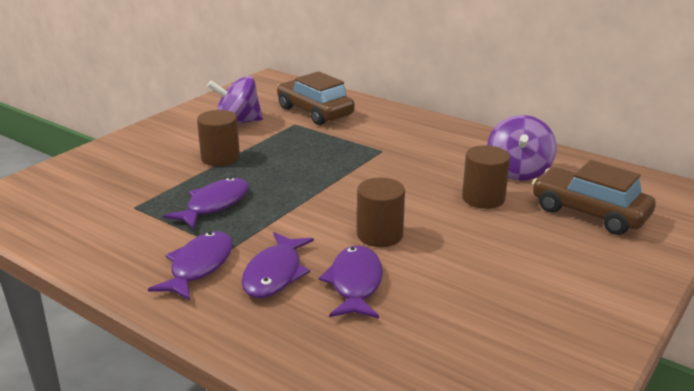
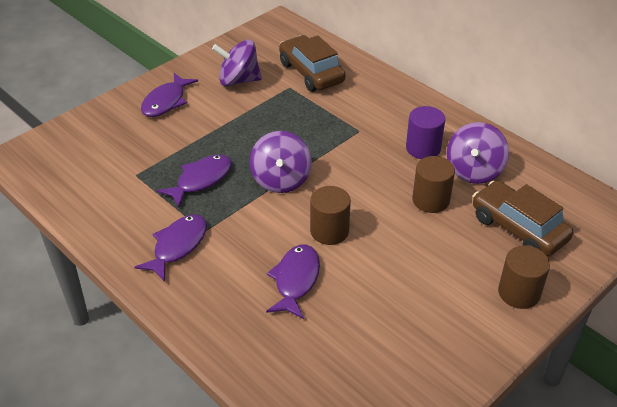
camera: 10 degrees right, 15 degrees up
brown cylinder [197,110,240,166] -> brown cylinder moved to [498,245,550,309]
purple fish [241,232,314,298] -> purple fish moved to [141,73,198,117]
none -> purple spinning top [249,131,312,193]
none -> purple cylinder [406,106,445,159]

